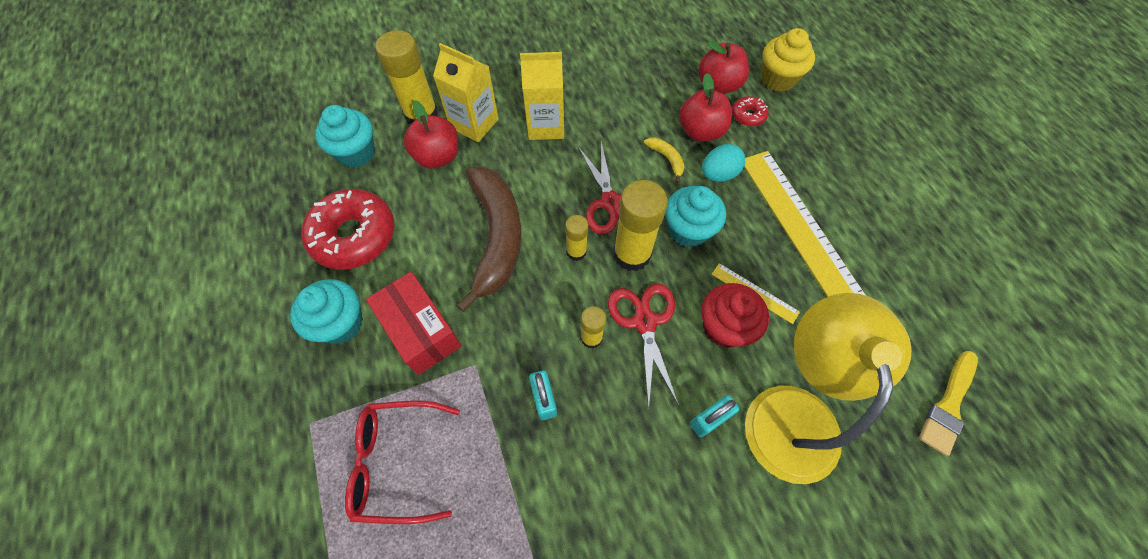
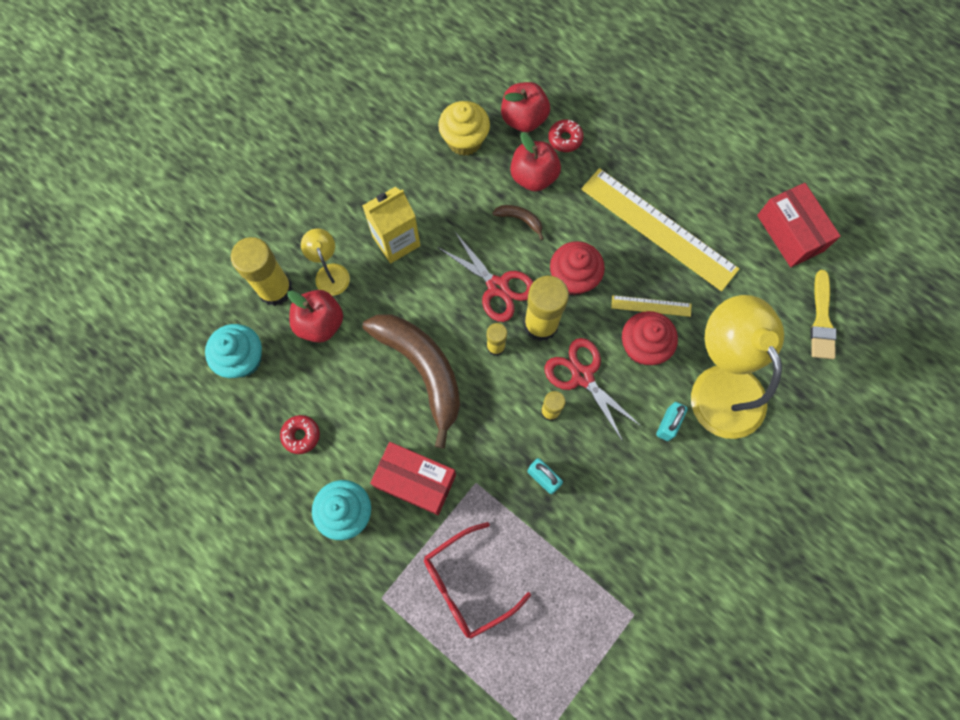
camera: 30 degrees left, 10 degrees up
red donut [301,189,395,270] -> red donut [280,415,320,454], size x0.46
yellow carton [433,43,498,142] -> yellow lamp [301,229,350,296]
yellow banana [644,137,685,183] -> brown banana [492,205,544,240]
turquoise cupcake [665,186,726,247] -> red cupcake [550,241,605,296]
turquoise egg [702,144,745,182] -> none
yellow cupcake [761,28,815,92] -> yellow cupcake moved to [438,101,490,156]
none -> red box [757,183,841,267]

